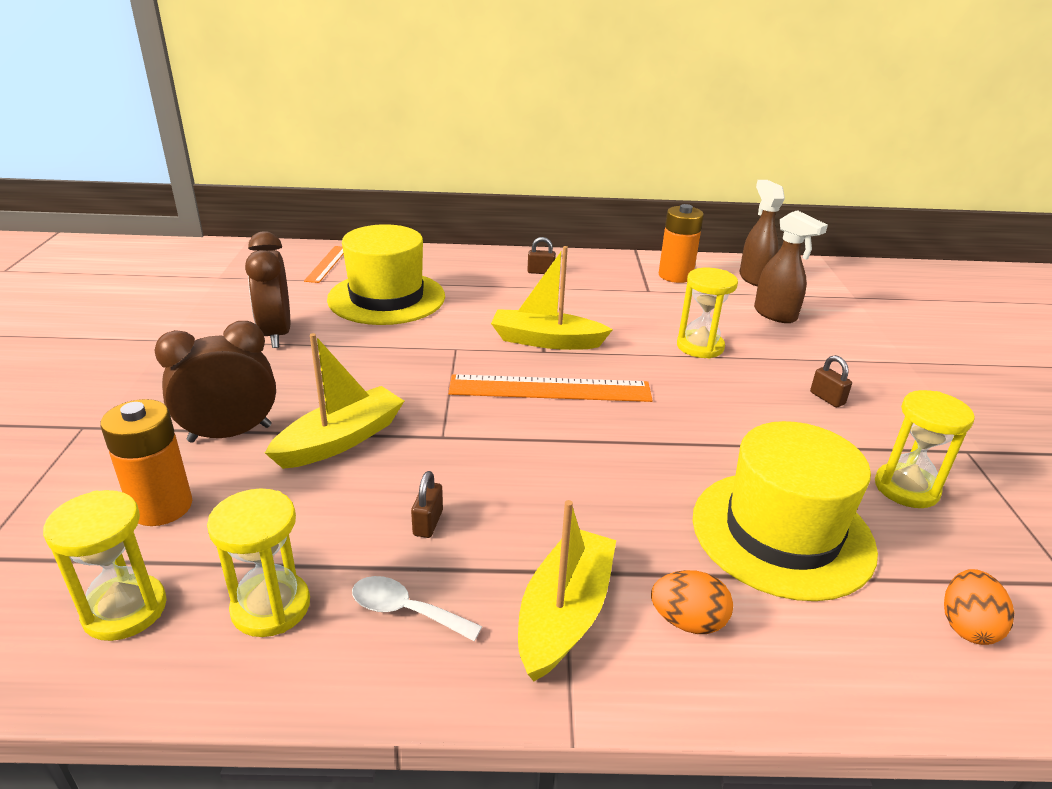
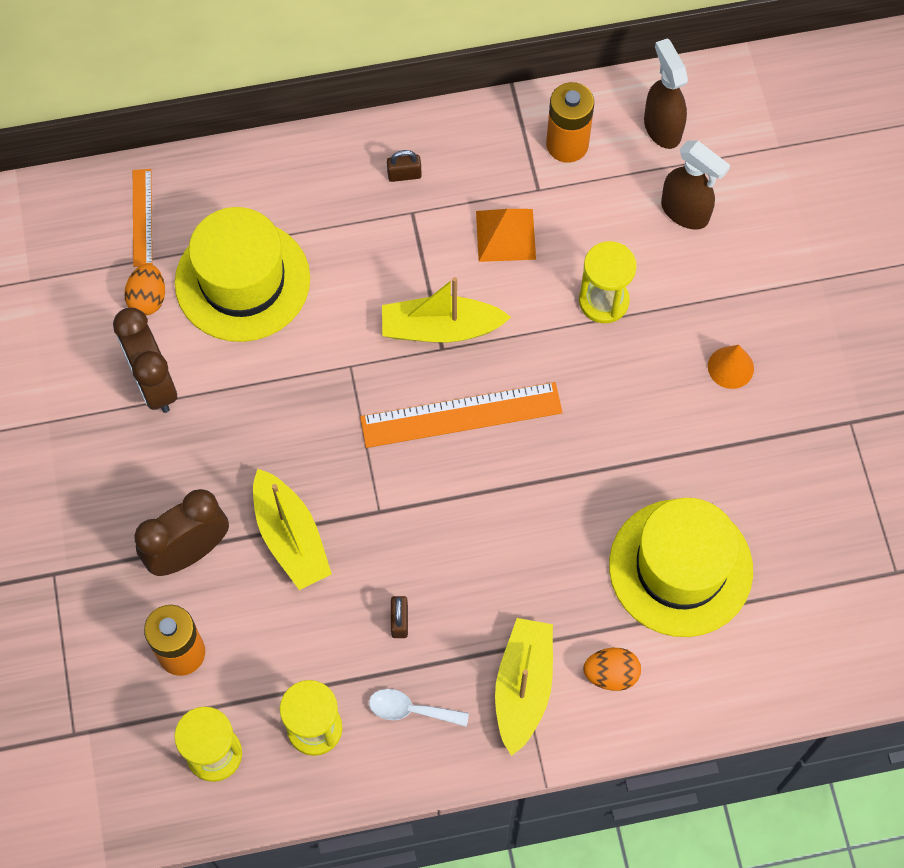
camera: 10 degrees left, 35 degrees up
yellow boat [265,333,404,469] -> yellow boat turned 120 degrees clockwise [253,469,332,590]
brown padlock [810,355,852,407] -> orange cone [708,345,754,389]
yellow hourglass [875,390,975,508] -> none
orange egg [944,569,1014,645] -> orange egg moved to [124,264,165,315]
none -> orange pyramid [476,209,536,262]

